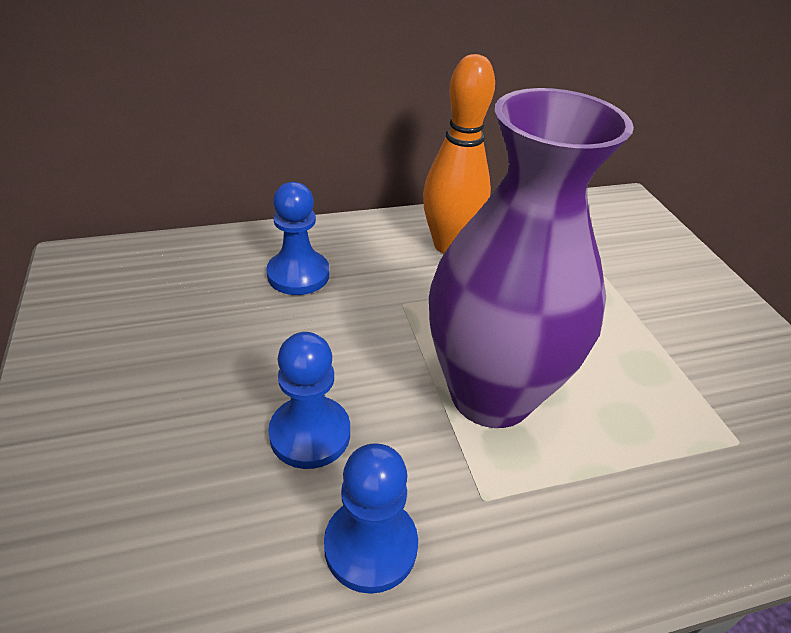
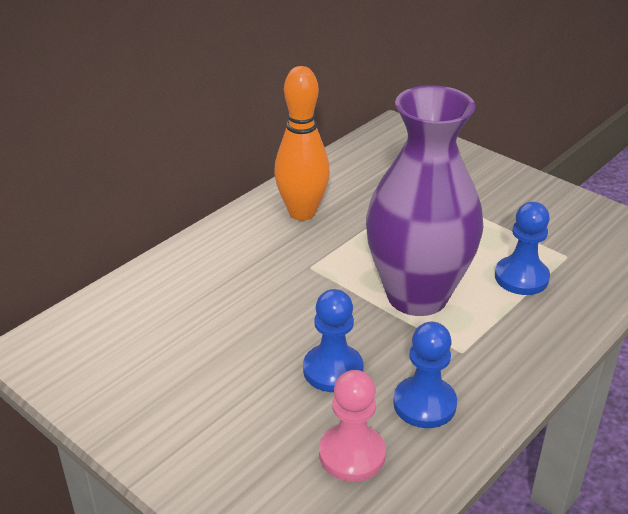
camera: 30 degrees left, 5 degrees down
blue pawn [266,182,329,295] -> blue pawn moved to [495,202,550,295]
none -> pink pawn [319,370,386,482]

